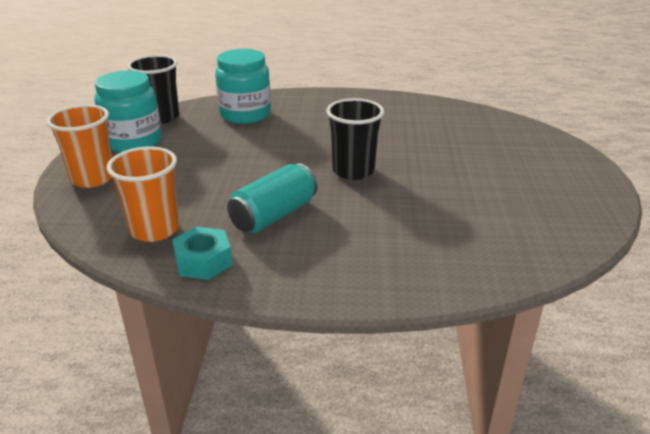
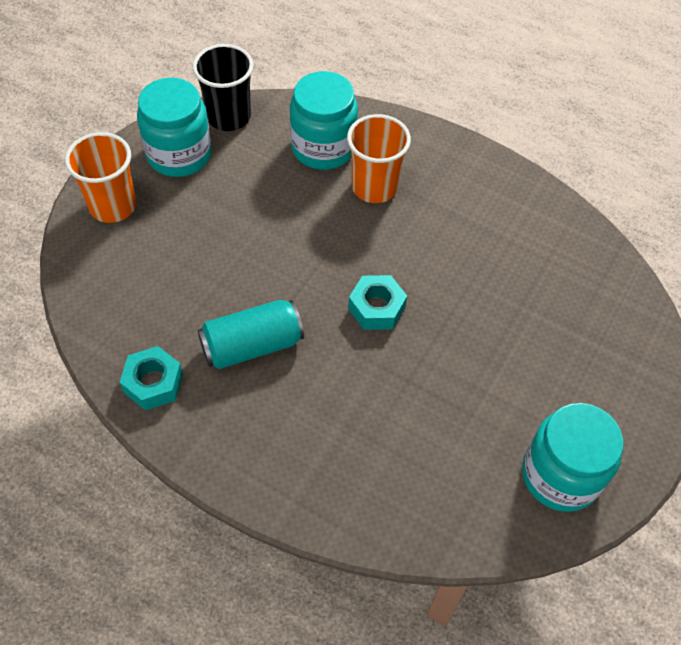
camera: 25 degrees right, 25 degrees up
orange cup [107,146,179,242] -> orange cup moved to [347,114,411,203]
black cup [326,98,384,180] -> turquoise nut [348,275,407,330]
none -> turquoise jar [522,403,623,512]

